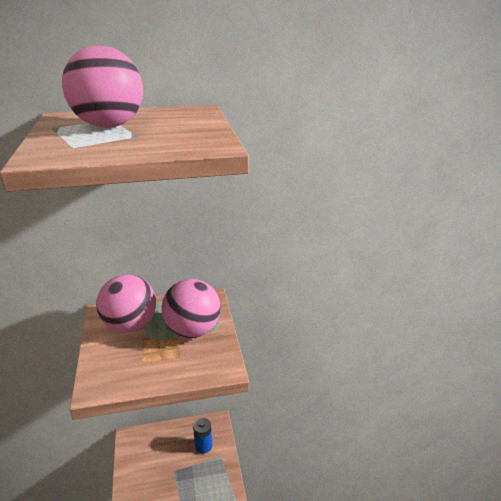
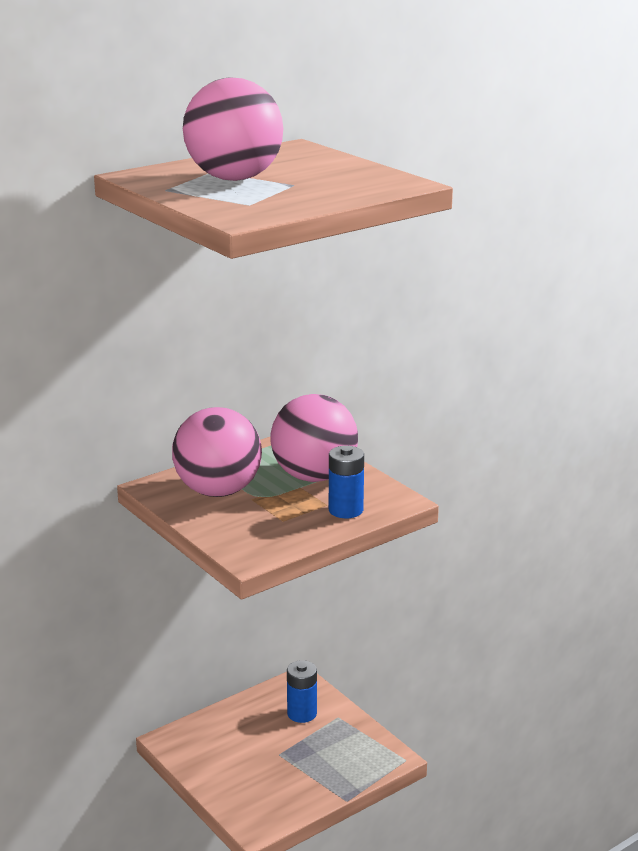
camera: 25 degrees left, 5 degrees down
none -> blue battery [329,446,364,518]

